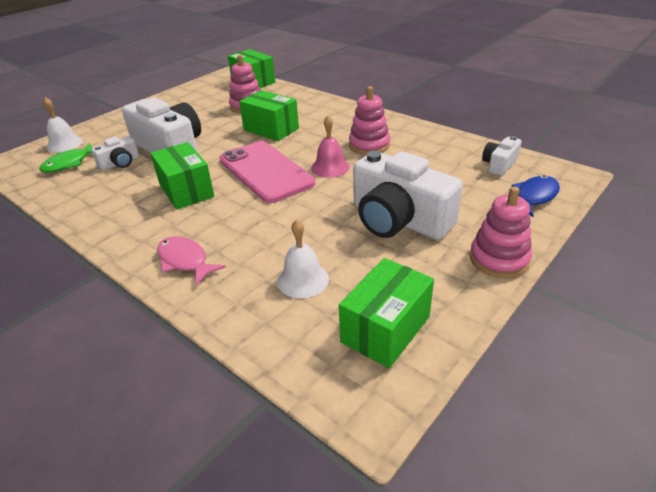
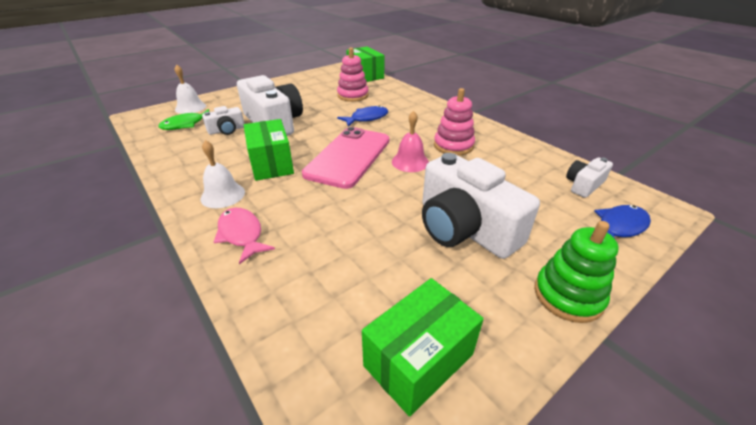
camera: 10 degrees right, 0 degrees up
pink phone [220,141,315,203] -> pink phone turned 45 degrees clockwise [302,127,390,189]
green box [239,90,299,141] -> blue fish [337,105,388,127]
white bell [277,219,329,298] -> white bell moved to [201,140,245,208]
pink stacking toy [470,187,532,278] -> green stacking toy [534,221,619,323]

